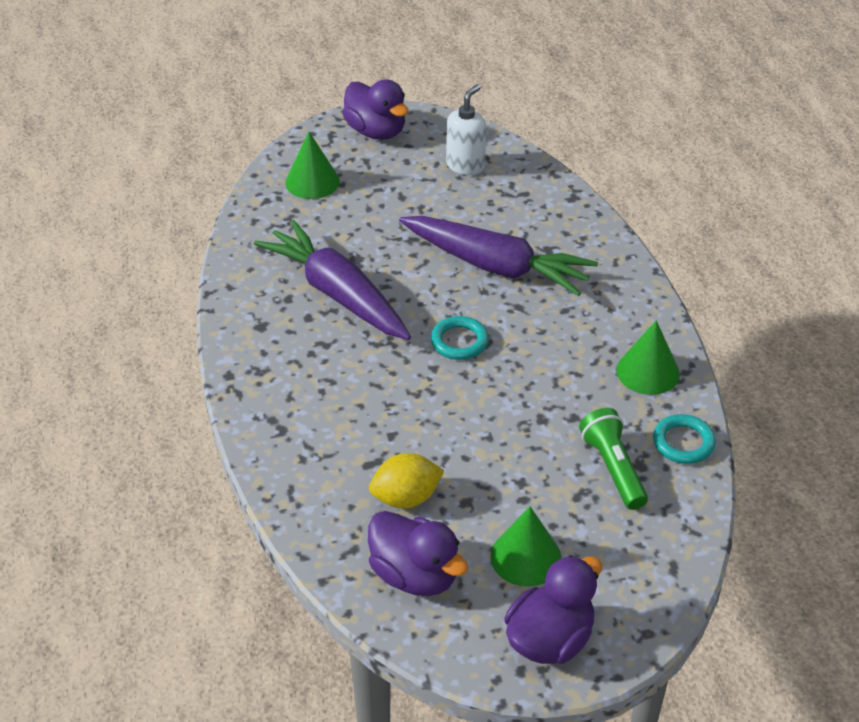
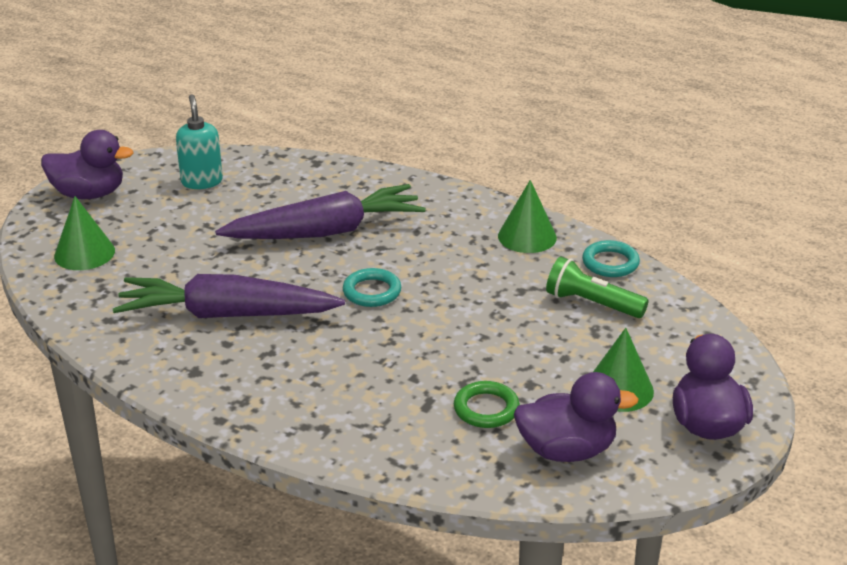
camera: 45 degrees left, 10 degrees down
yellow lemon [369,453,444,508] -> green ring [454,381,520,428]
white soap dispenser [446,84,486,175] -> turquoise soap dispenser [176,94,223,189]

